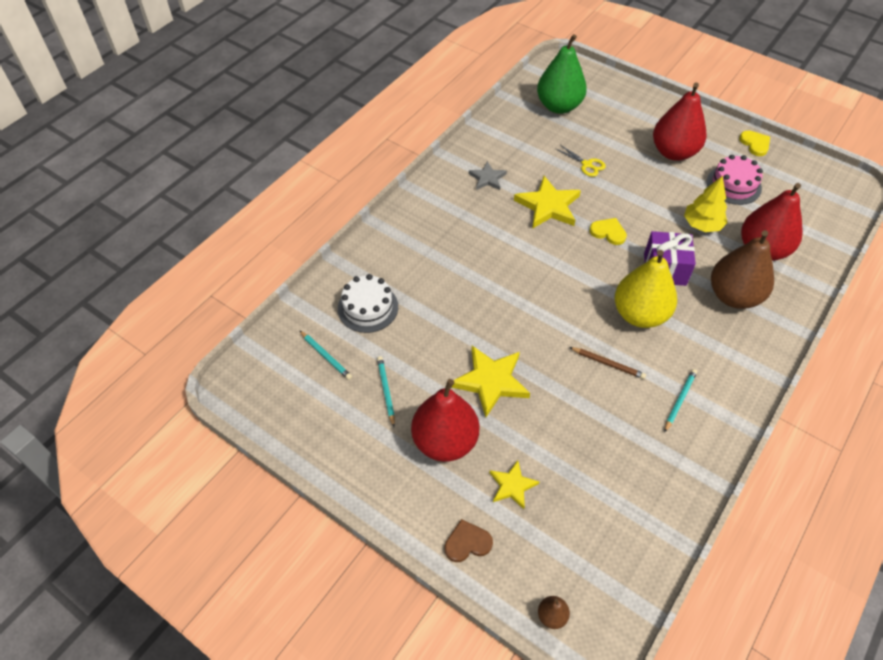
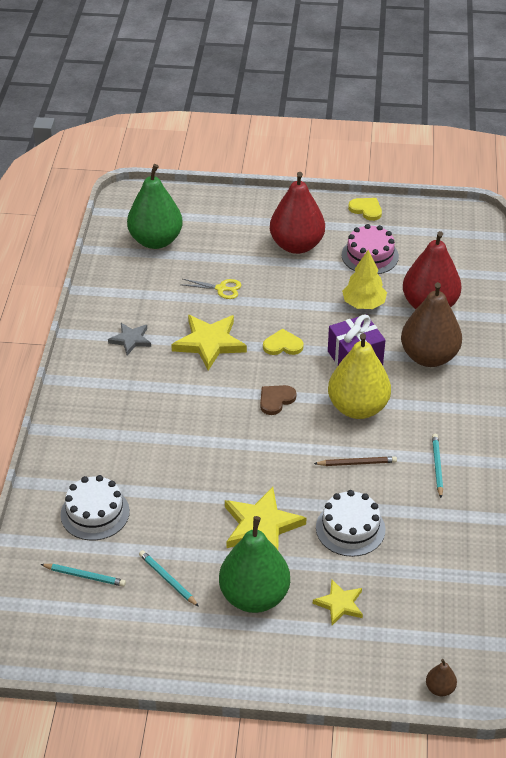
camera: 30 degrees left, 10 degrees down
red pear [411,379,479,462] -> green pear [219,516,290,613]
brown heart [445,519,493,562] -> brown heart moved to [260,385,297,415]
none -> white cake [316,490,385,557]

